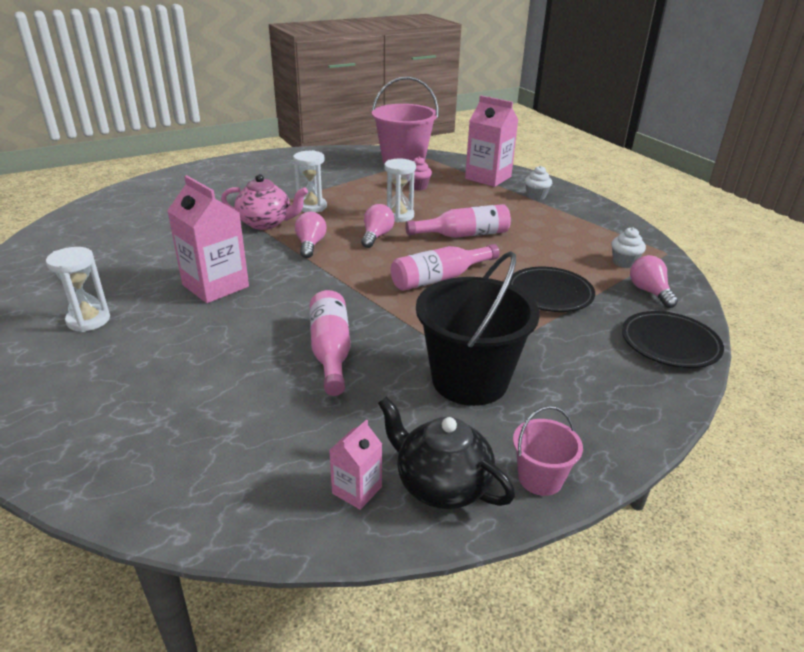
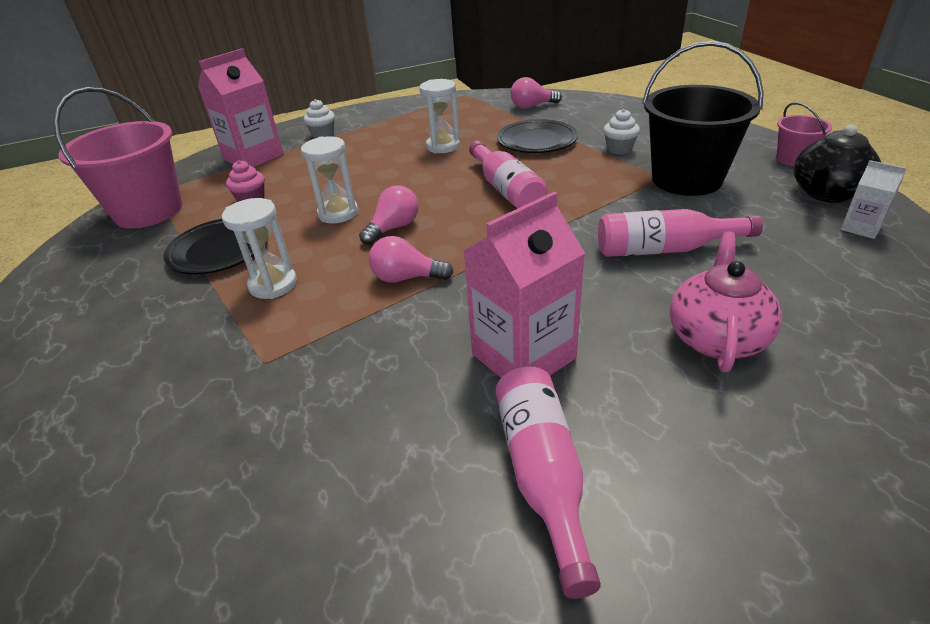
camera: 80 degrees left, 5 degrees up
white hourglass [46,247,110,332] -> white hourglass moved to [419,79,460,153]
pink teapot [221,174,308,230] -> pink teapot moved to [670,231,782,372]
pink carton [329,420,382,510] -> white carton [841,160,907,239]
pink light bulb [361,204,394,248] -> pink light bulb turned 105 degrees clockwise [359,185,418,245]
pink bottle [405,204,511,238] -> pink bottle moved to [496,367,601,599]
white cupcake [611,227,646,268] -> white cupcake moved to [603,109,640,155]
black plate [622,311,724,368] -> black plate moved to [164,219,268,274]

